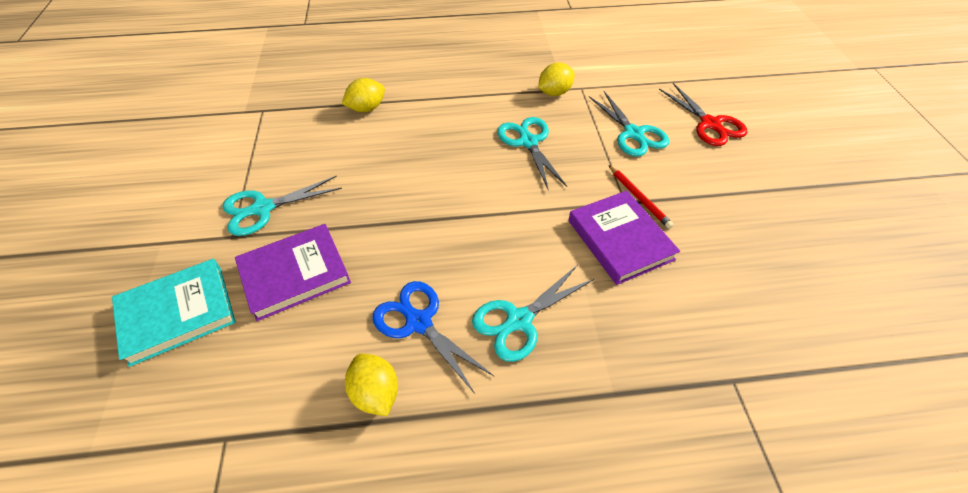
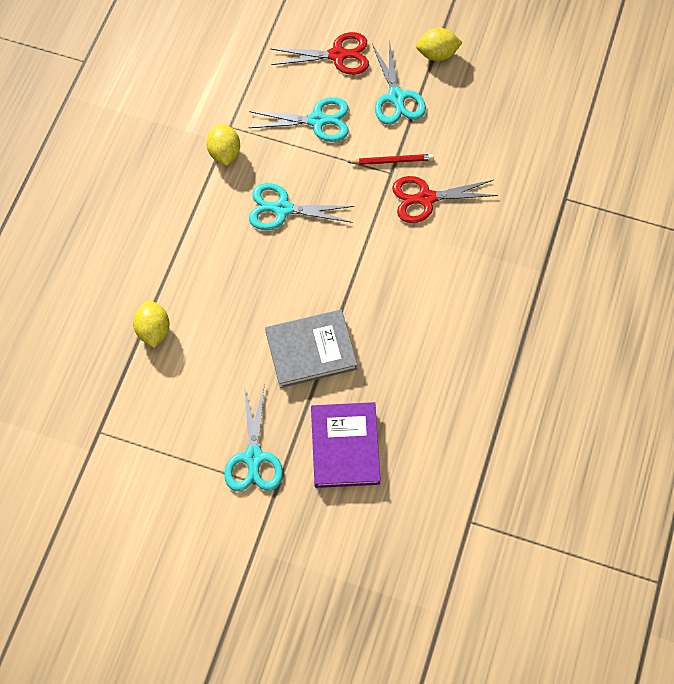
camera: 65 degrees left, 15 degrees up
turquoise book [112,259,236,367] -> none
yellow lemon [345,354,398,416] -> yellow lemon moved to [416,28,463,61]
blue scissors [372,281,494,394] -> none
turquoise scissors [472,265,595,362] -> turquoise scissors moved to [372,40,426,125]
purple book [568,191,680,285] -> red scissors [392,176,498,223]
none -> grey book [265,309,357,388]

